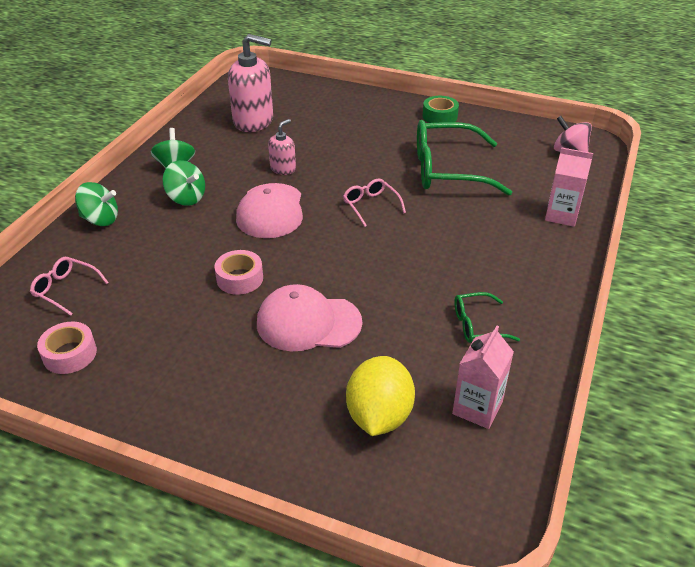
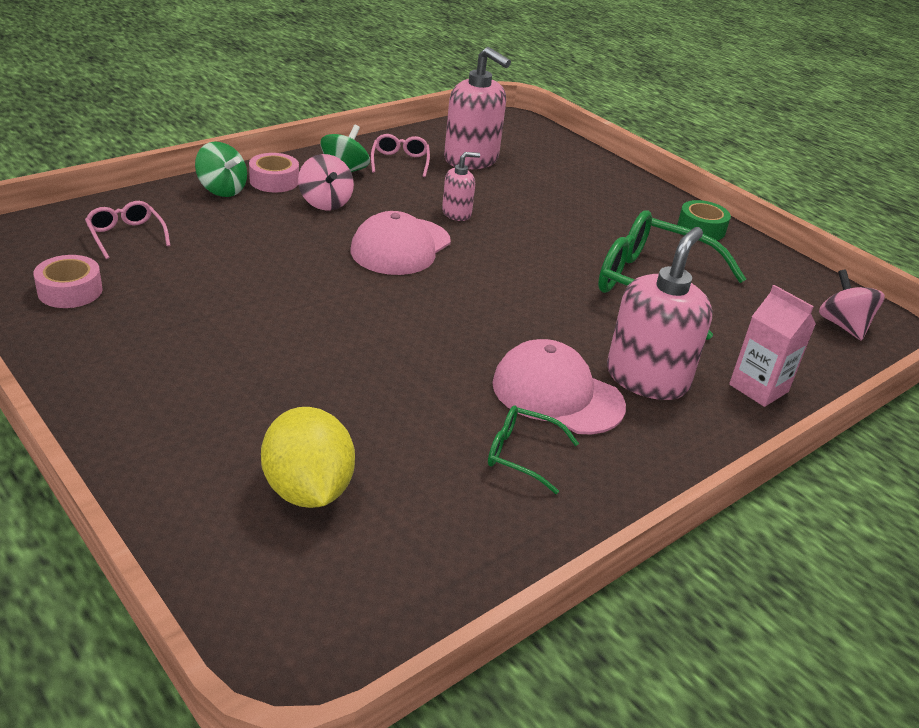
camera: 25 degrees right, 5 degrees down
green spinning top [162,160,205,206] -> pink spinning top [298,154,354,210]
pink tape [215,250,263,295] -> pink tape moved to [249,153,299,192]
pink cap [257,284,362,351] -> pink cap moved to [492,339,626,434]
pink glasses [343,178,406,227] -> pink glasses moved to [371,134,430,177]
yellow lemon [346,356,415,436] -> yellow lemon turned 60 degrees counterclockwise [261,407,355,508]
pink carton [452,326,514,429] -> none
none -> pink soap dispenser [607,227,713,400]

